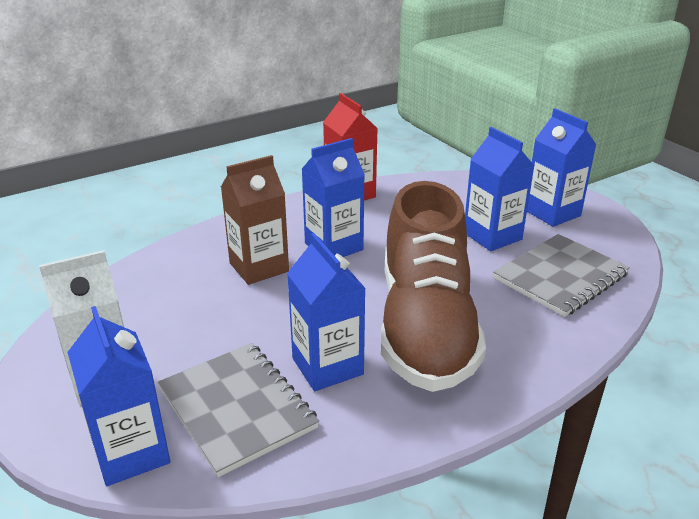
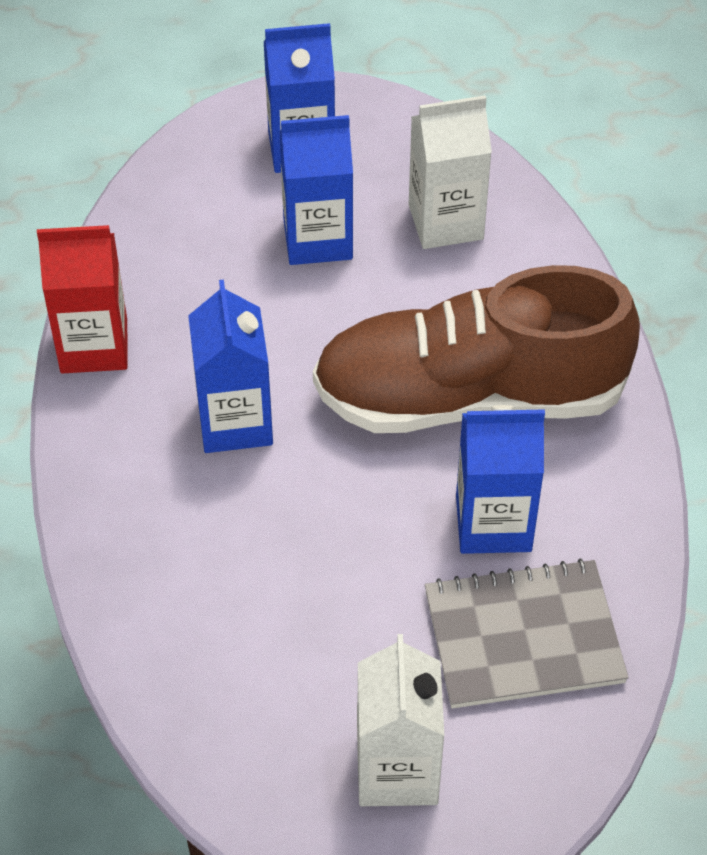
camera: 65 degrees left, 20 degrees up
blue carton [67,306,170,486] -> none
brown carton [221,155,289,285] -> none
brown shoe [381,181,486,392] -> brown shoe turned 150 degrees clockwise [313,265,640,433]
grey notebook [493,234,630,317] -> white carton [409,95,492,249]

